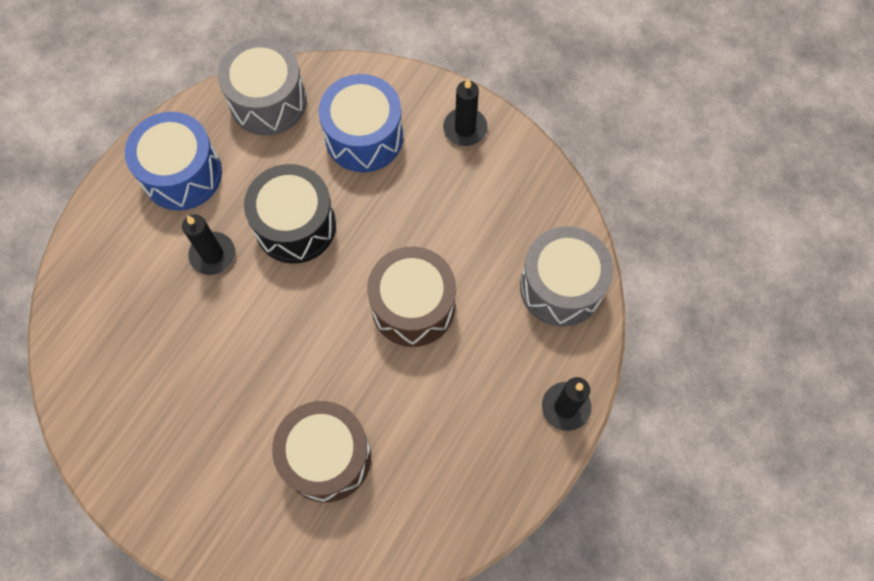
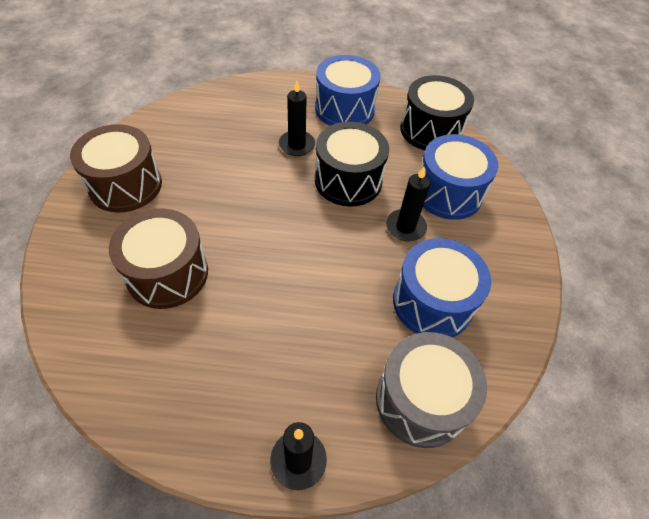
camera: 60 degrees right, 15 degrees down
grey drum [218,38,307,136] -> black drum [400,75,474,150]
brown drum [367,246,456,347] -> brown drum moved to [70,124,162,213]
black candle [443,78,488,146] -> black candle moved to [386,167,430,241]
none -> blue drum [393,238,491,337]

